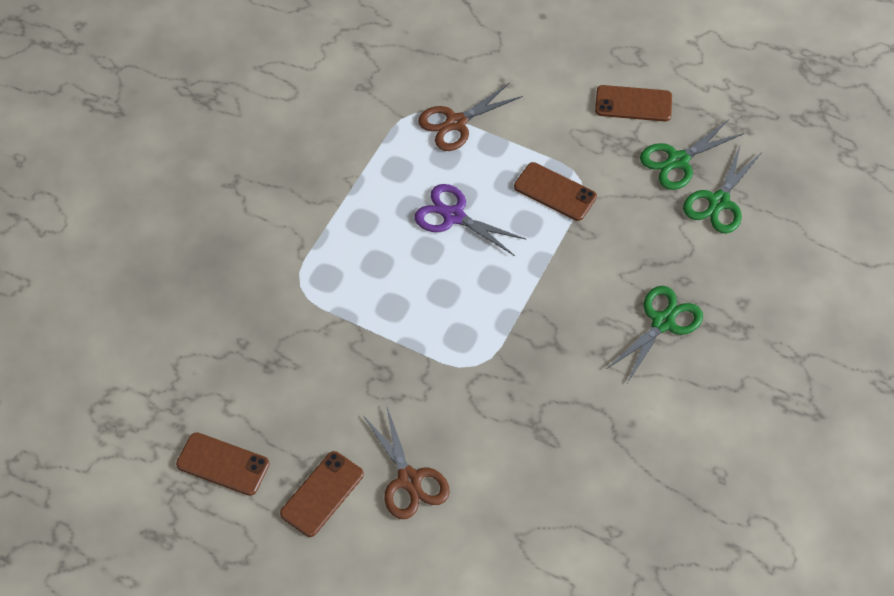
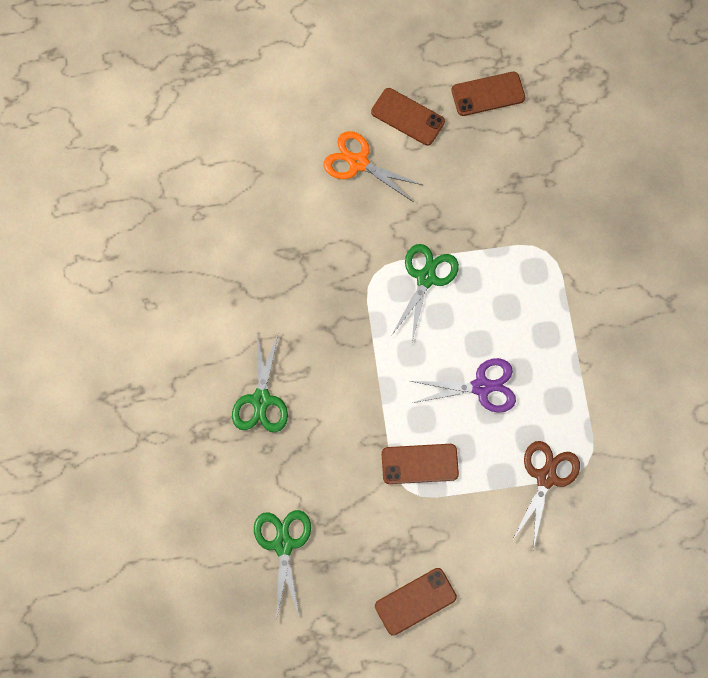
camera: 145 degrees right, 15 degrees up
brown phone [280,451,364,537] -> brown phone turned 60 degrees counterclockwise [371,88,445,145]
brown scissors [364,407,450,519] -> orange scissors [323,131,423,202]
green scissors [640,120,744,190] -> green scissors moved to [391,244,459,341]

